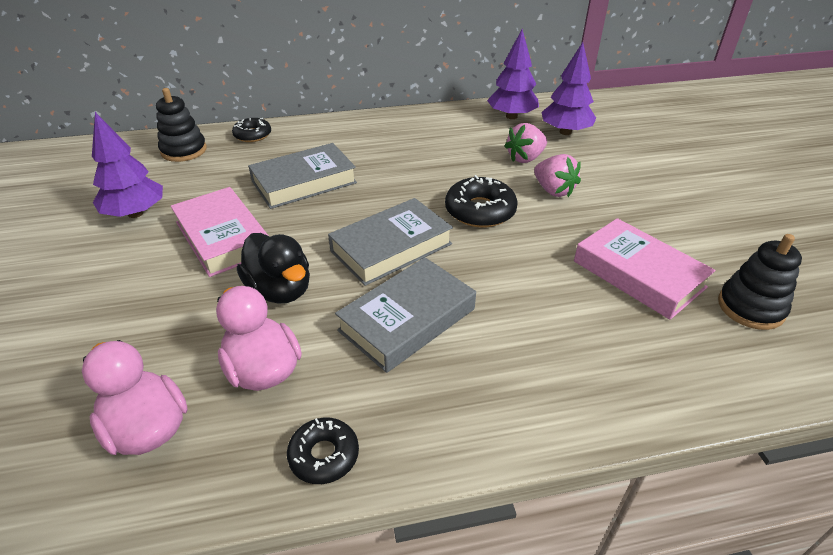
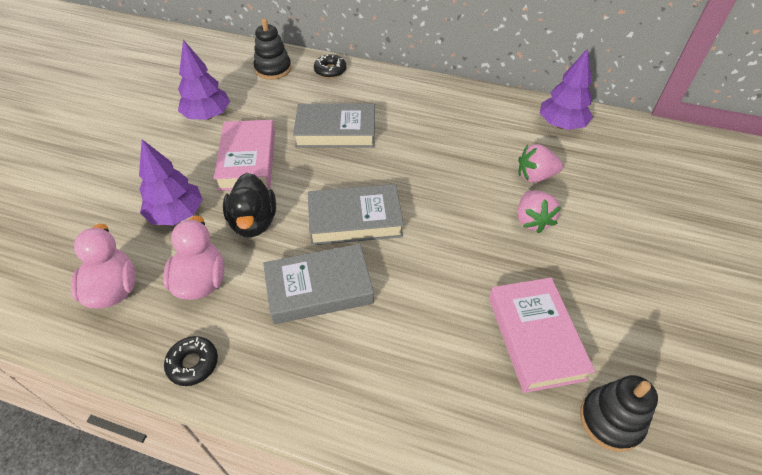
camera: 30 degrees right, 10 degrees up
black donut [445,175,518,227] -> none
purple tree [542,42,596,135] -> purple tree moved to [139,139,203,225]

